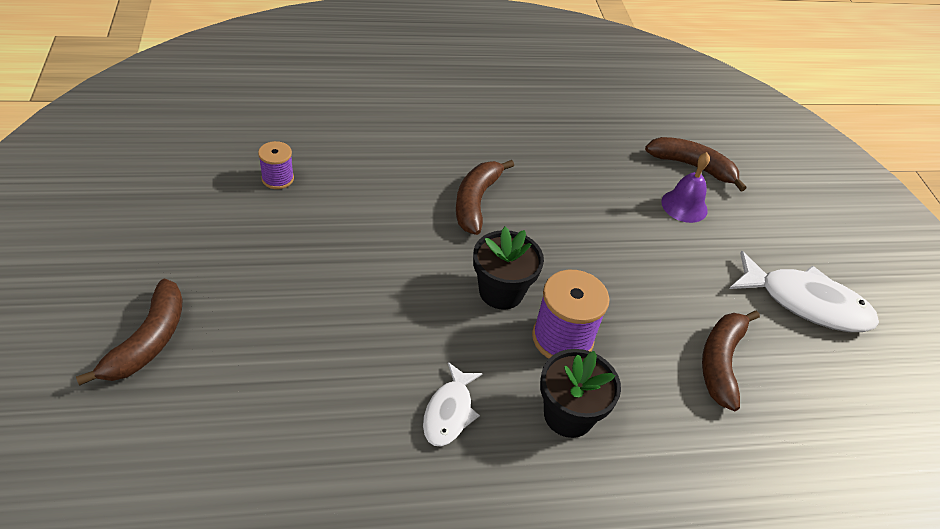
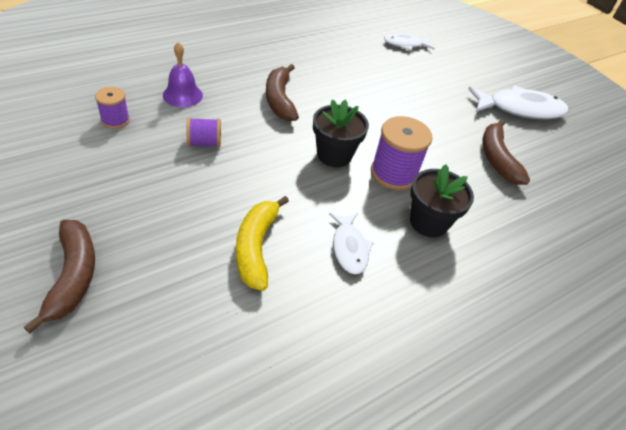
camera: 25 degrees left, 0 degrees up
brown banana [645,137,746,191] -> white fish [384,33,435,51]
purple bell [661,152,710,223] -> purple bell moved to [163,42,203,107]
none -> purple spool [186,118,221,147]
none -> yellow banana [236,196,289,291]

